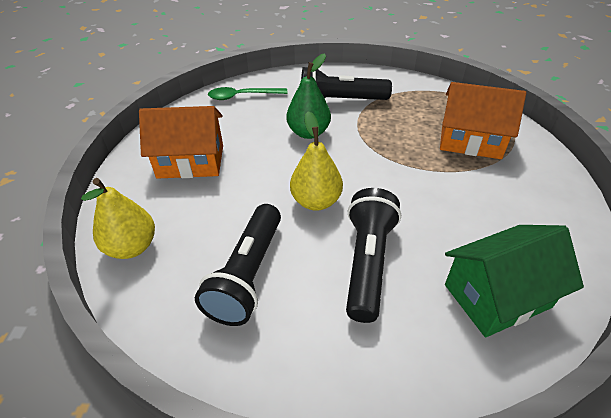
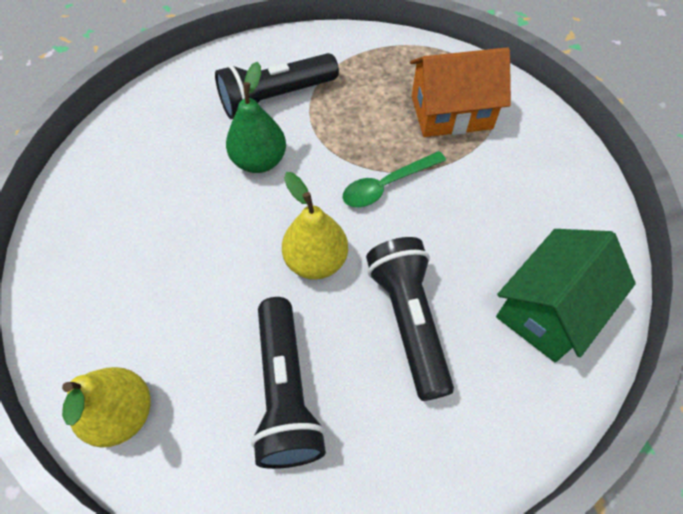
camera: 25 degrees left, 15 degrees up
orange house [139,106,223,179] -> none
green spoon [208,87,288,100] -> green spoon moved to [343,151,446,207]

